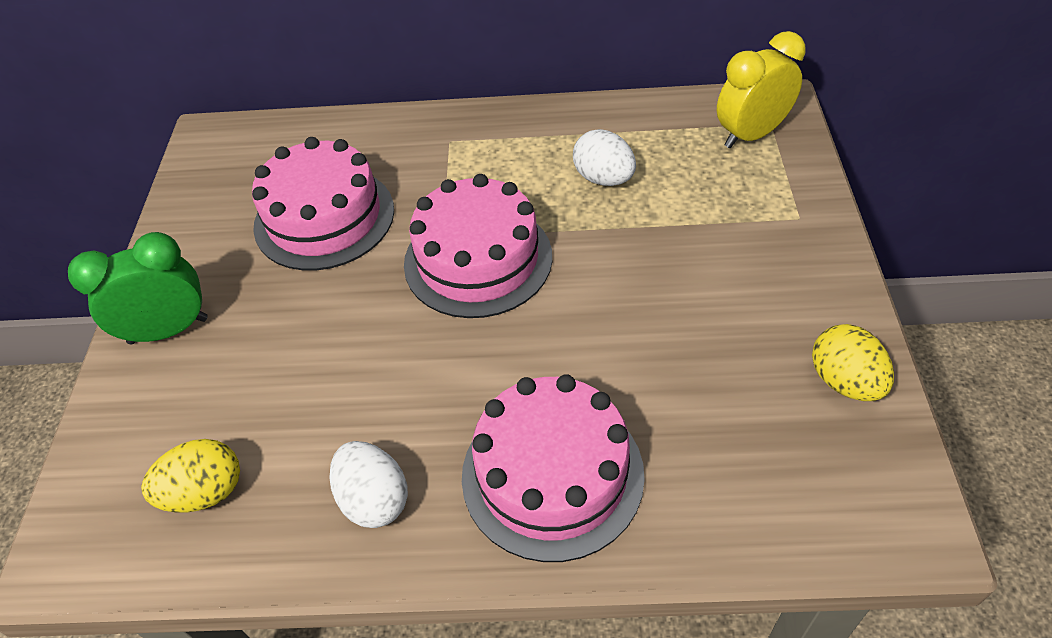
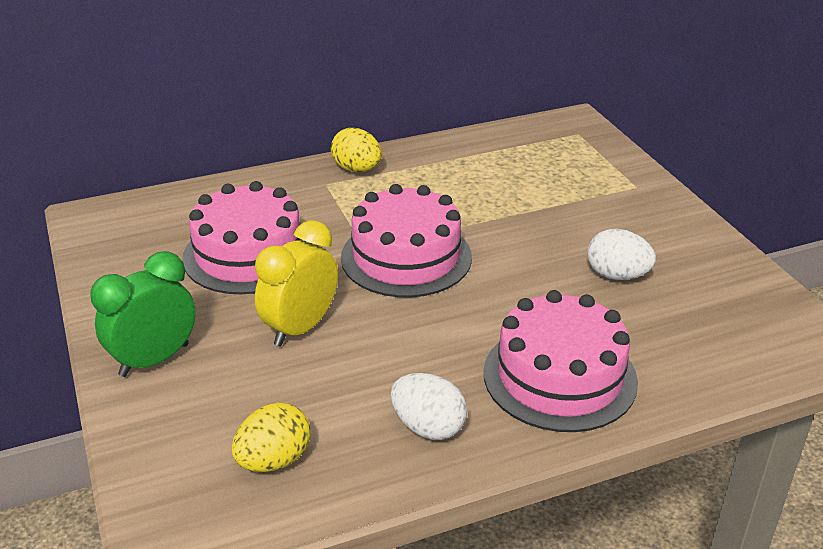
camera: 25 degrees left, 15 degrees down
white egg [573,129,636,186] -> white egg moved to [587,229,656,280]
yellow clock [717,31,805,148] -> yellow clock moved to [255,220,338,346]
yellow egg [812,324,894,401] -> yellow egg moved to [331,128,382,172]

